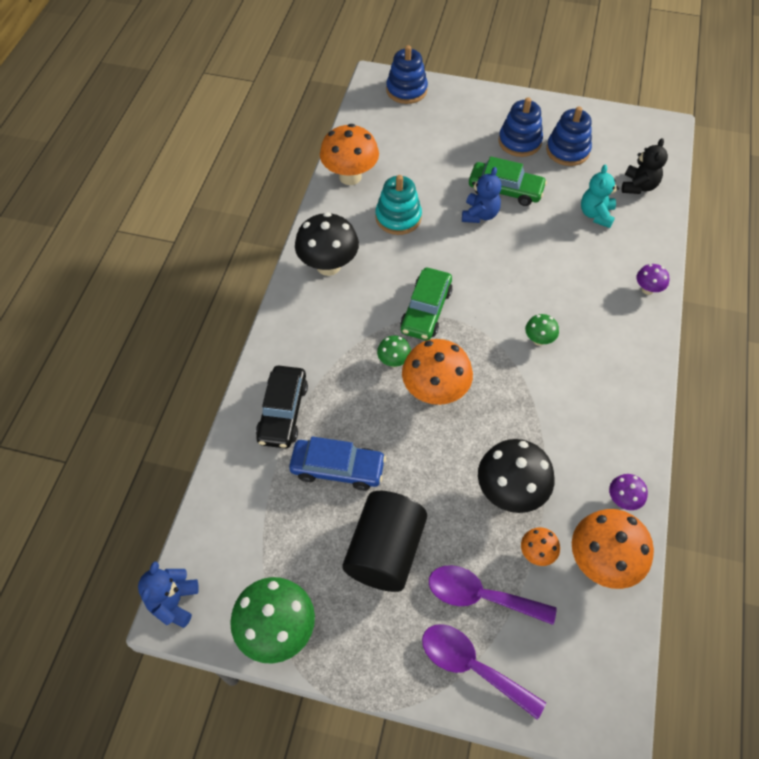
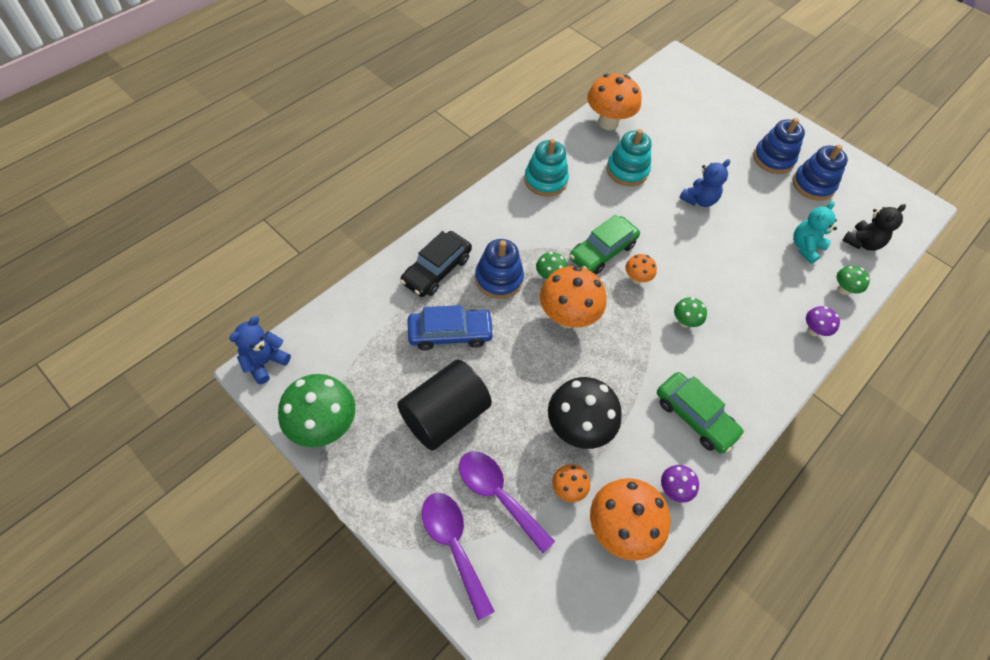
camera: 25 degrees right, 0 degrees up
blue car [289,436,386,491] -> blue car turned 45 degrees counterclockwise [407,305,495,350]
black mushroom [295,212,359,276] -> turquoise stacking toy [524,139,569,197]
blue stacking toy [386,45,428,104] -> blue stacking toy moved to [475,239,524,299]
green car [469,156,547,206] -> green car moved to [657,372,744,453]
none -> orange mushroom [625,254,657,284]
none -> green mushroom [837,266,870,295]

